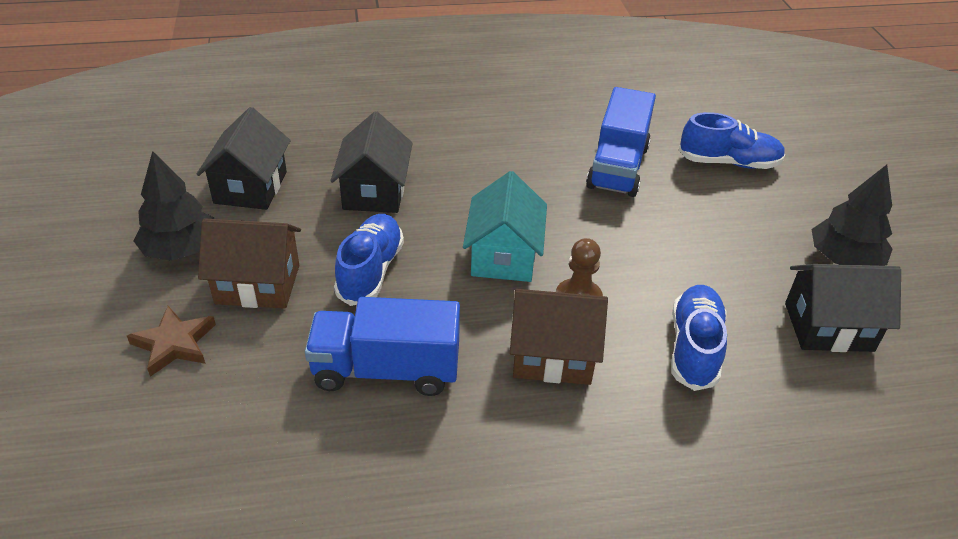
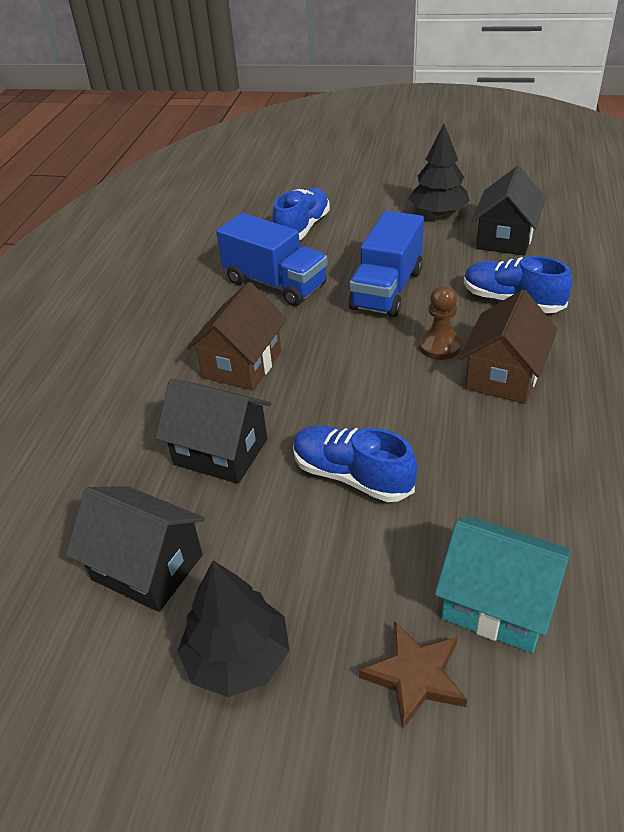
camera: 65 degrees left, 0 degrees up
brown house [198,218,301,309] -> brown house moved to [186,282,287,390]
blue truck [305,297,460,396] -> blue truck moved to [349,211,424,317]
turquoise house [463,171,547,282] -> turquoise house moved to [435,516,571,653]

